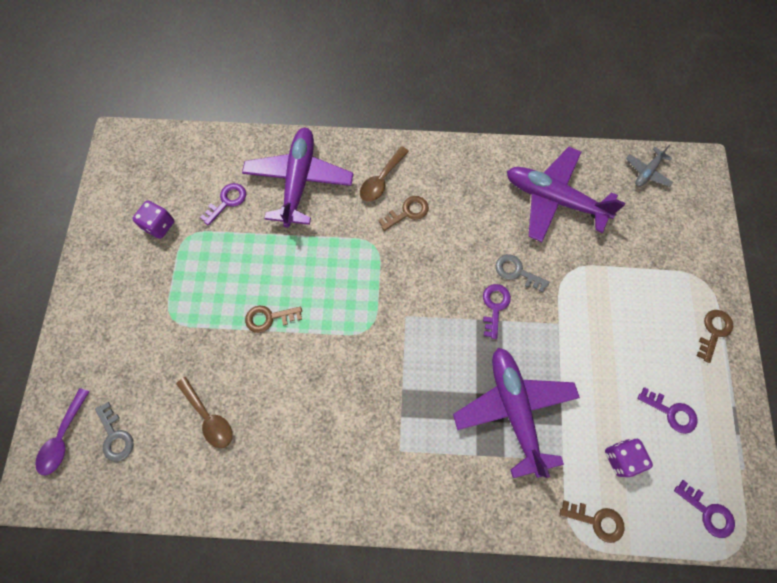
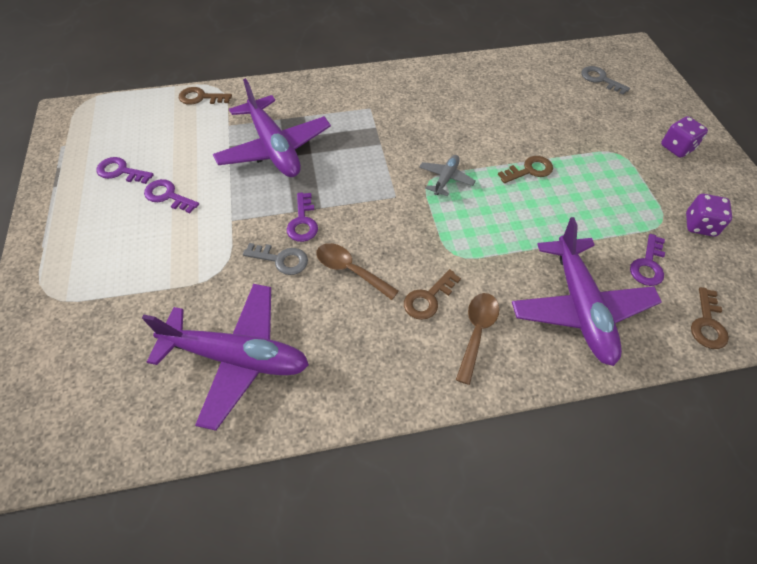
camera: 165 degrees right, 15 degrees down
purple spoon [35,388,90,475] -> none
brown spoon [176,377,232,448] -> brown spoon moved to [316,243,399,300]
purple dice [605,439,653,477] -> purple dice moved to [661,116,708,158]
grey plane [626,145,673,187] -> grey plane moved to [419,155,475,196]
purple key [674,480,735,538] -> purple key moved to [144,179,199,213]
brown key [697,310,733,363] -> brown key moved to [691,287,729,349]

